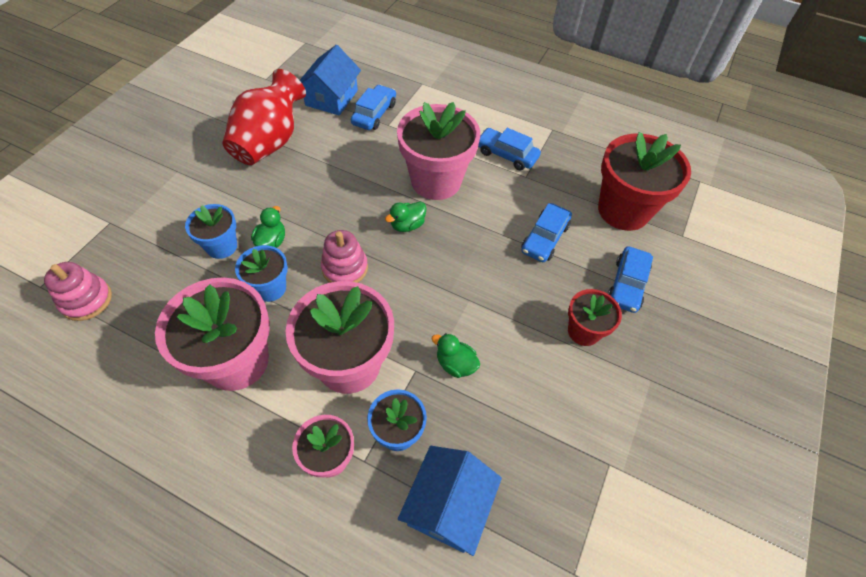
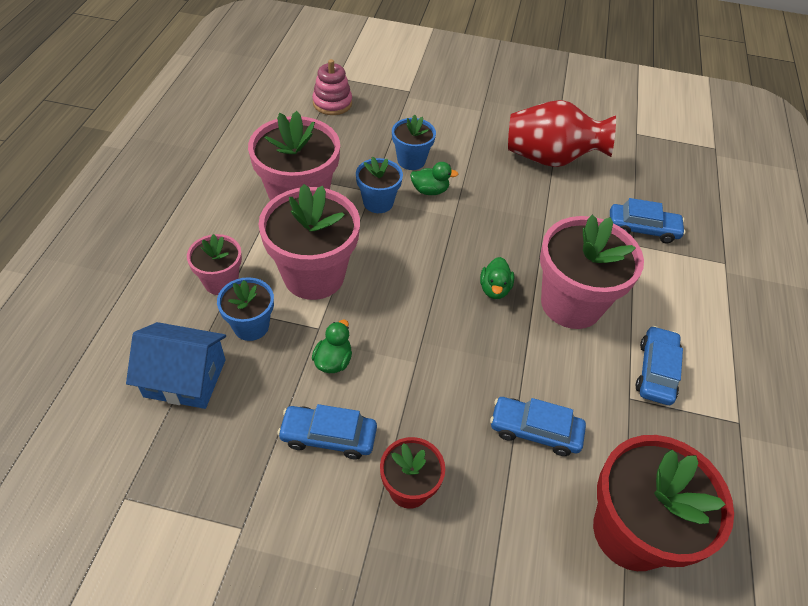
camera: 75 degrees right, 5 degrees down
blue house [300,45,361,115] -> none
pink stacking toy [321,230,368,283] -> none
green duck [385,202,426,232] -> green duck turned 120 degrees counterclockwise [480,257,514,299]
blue car [608,246,653,313] -> blue car moved to [277,404,377,460]

